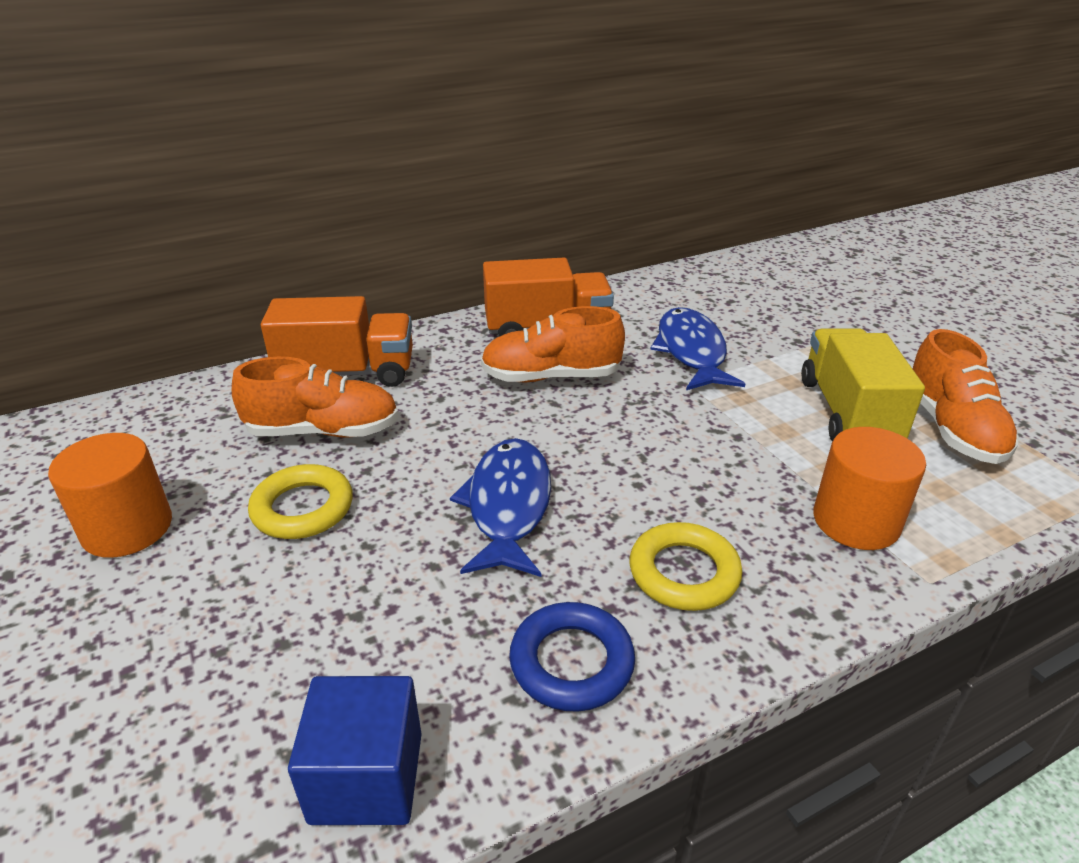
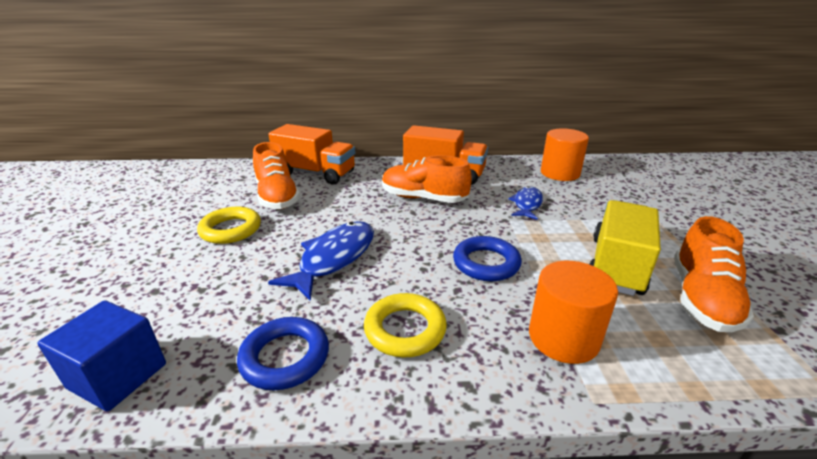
camera: 25 degrees right, 5 degrees down
orange cylinder [48,433,172,558] -> orange cylinder moved to [541,128,589,181]
orange shoe [232,357,399,438] -> orange shoe turned 45 degrees clockwise [253,142,300,209]
blue fish [650,307,745,390] -> blue fish [508,186,543,220], size x0.62
none -> blue ring [453,236,522,282]

